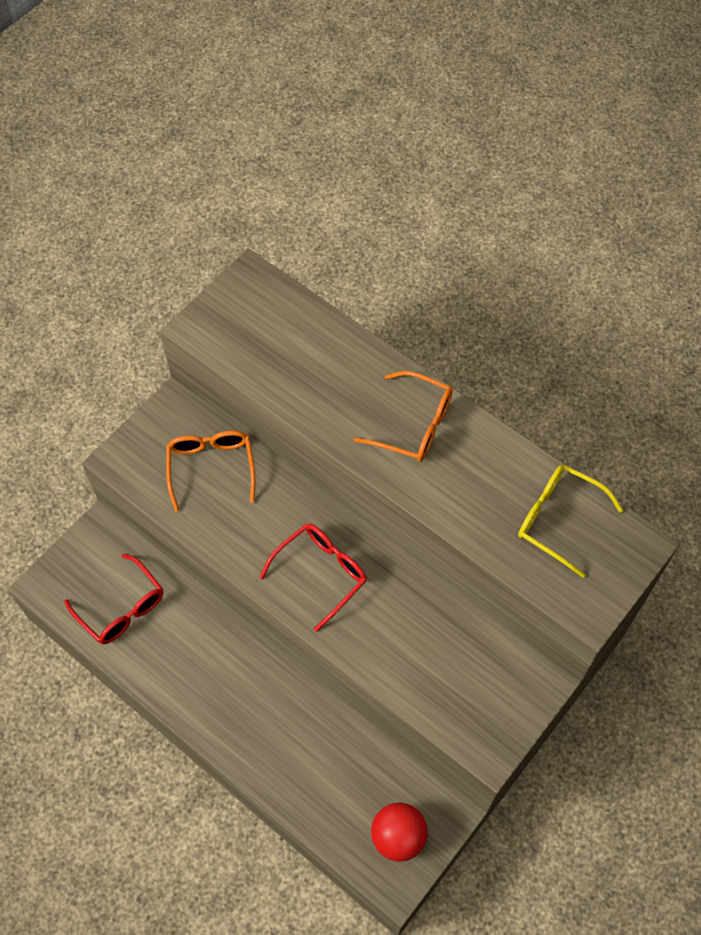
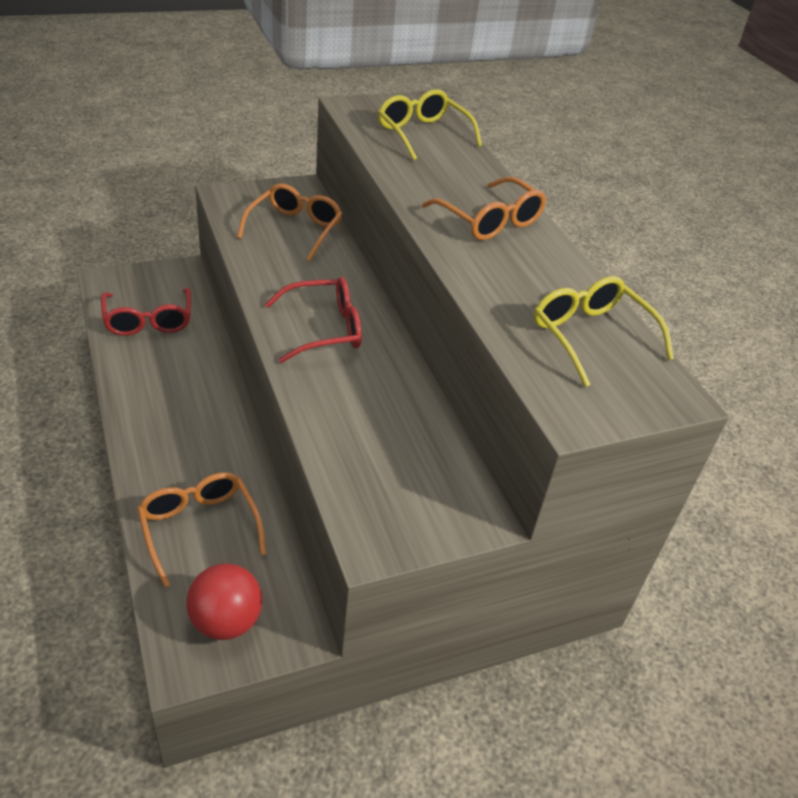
camera: 25 degrees right, 20 degrees down
none -> orange glasses [137,472,266,587]
none -> yellow glasses [378,89,482,161]

